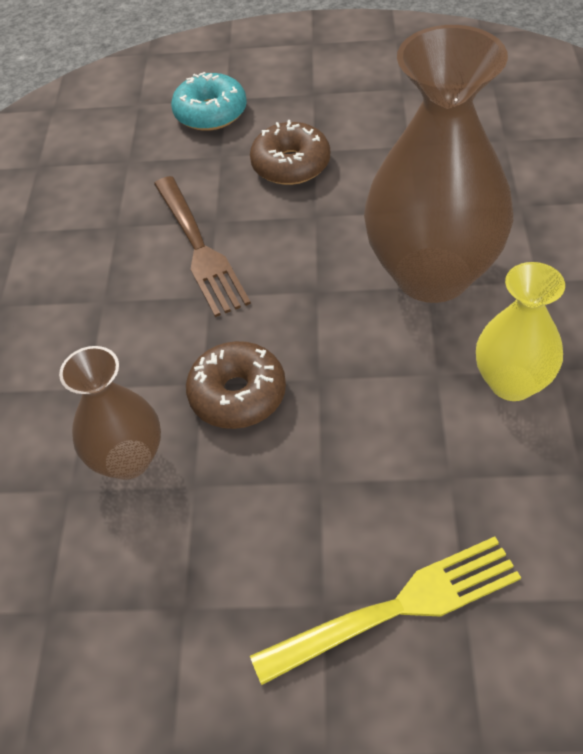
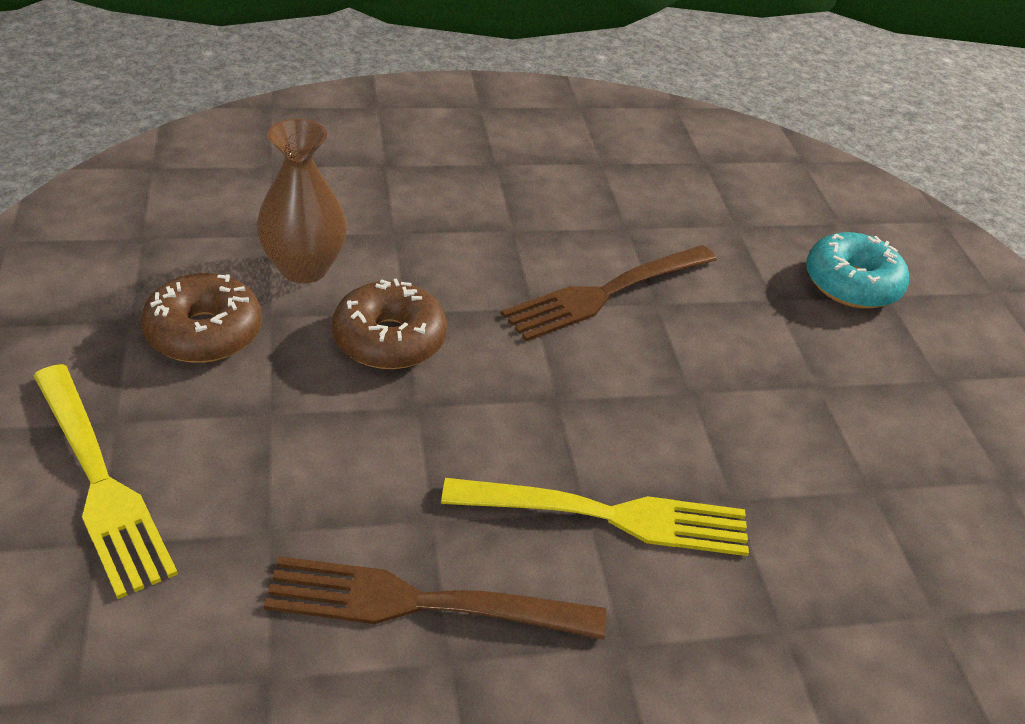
camera: 70 degrees right, 10 degrees down
brown donut [250,120,330,185] -> brown donut moved to [141,273,262,363]
brown vase [364,25,513,303] -> yellow fork [441,478,749,556]
yellow vase [476,262,565,401] -> brown fork [264,556,606,640]

